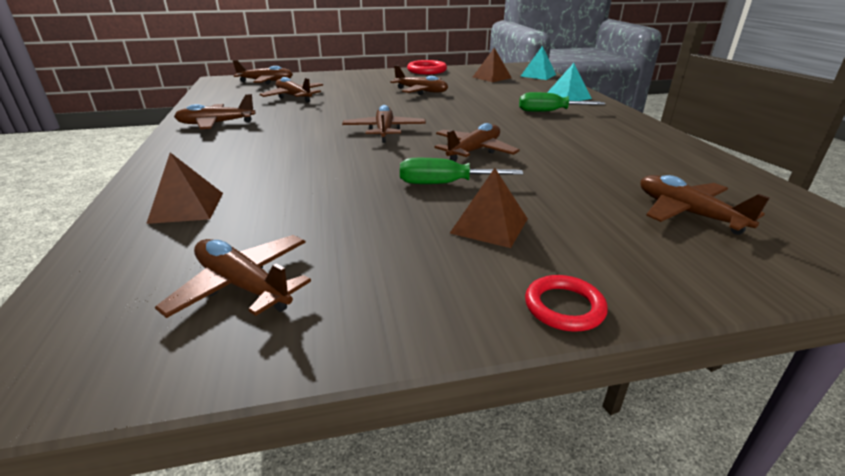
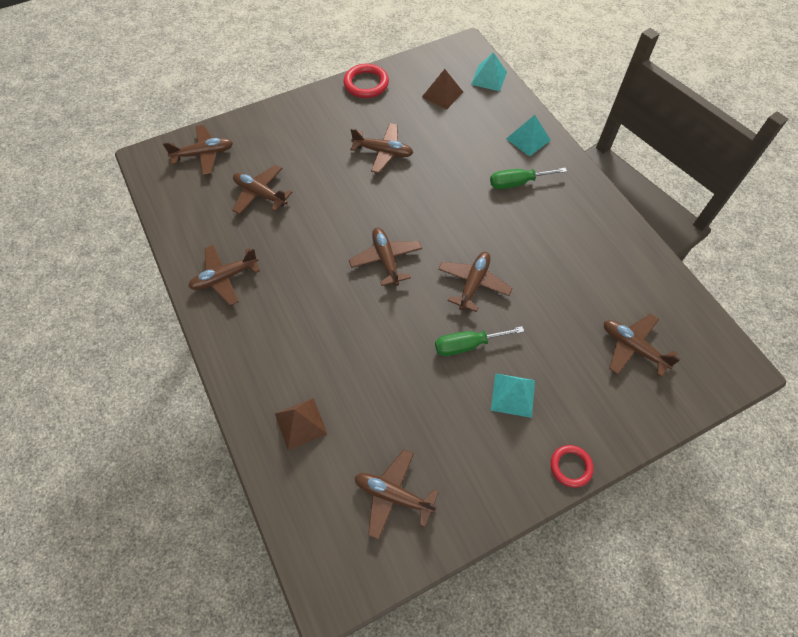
camera: 15 degrees left, 30 degrees up
brown pyramid [450,168,528,248] -> turquoise pyramid [491,373,535,418]

